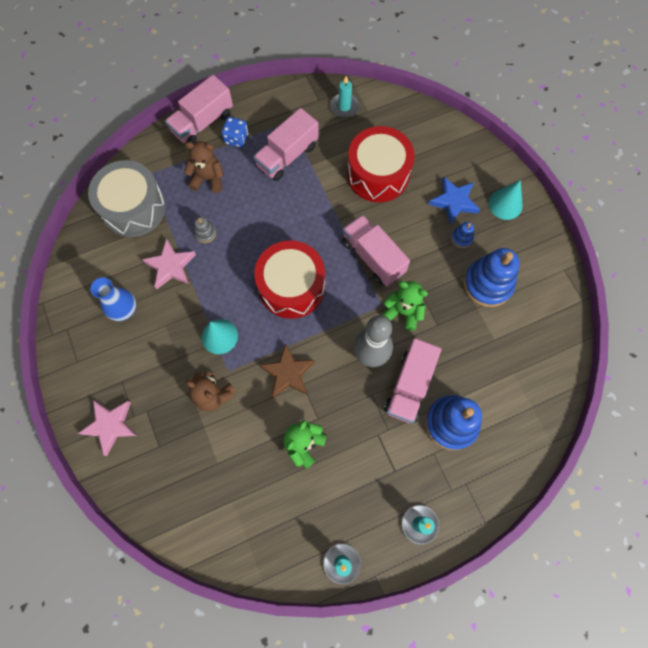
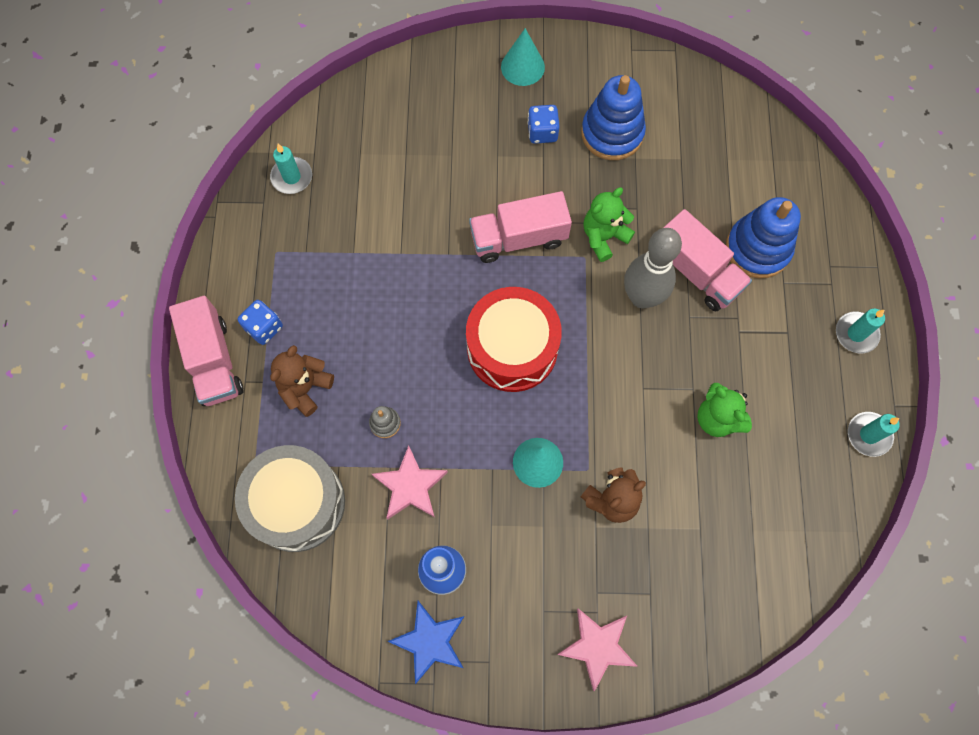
camera: 65 degrees left, 0 degrees up
pink truck [253,108,319,181] -> none
brown star [259,343,315,398] -> none
red drum [347,126,415,202] -> none
blue star [428,176,480,224] -> blue star moved to [387,601,464,684]
blue stacking toy [451,222,474,248] -> blue dice [527,105,560,144]

